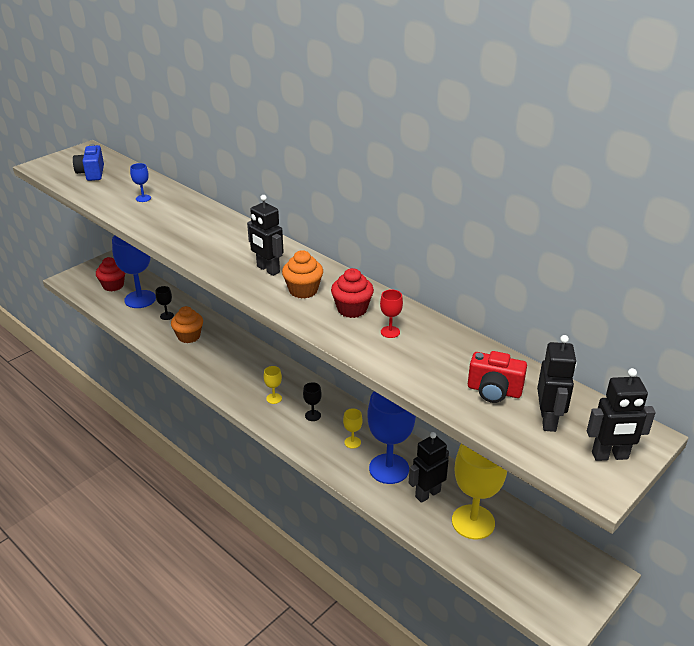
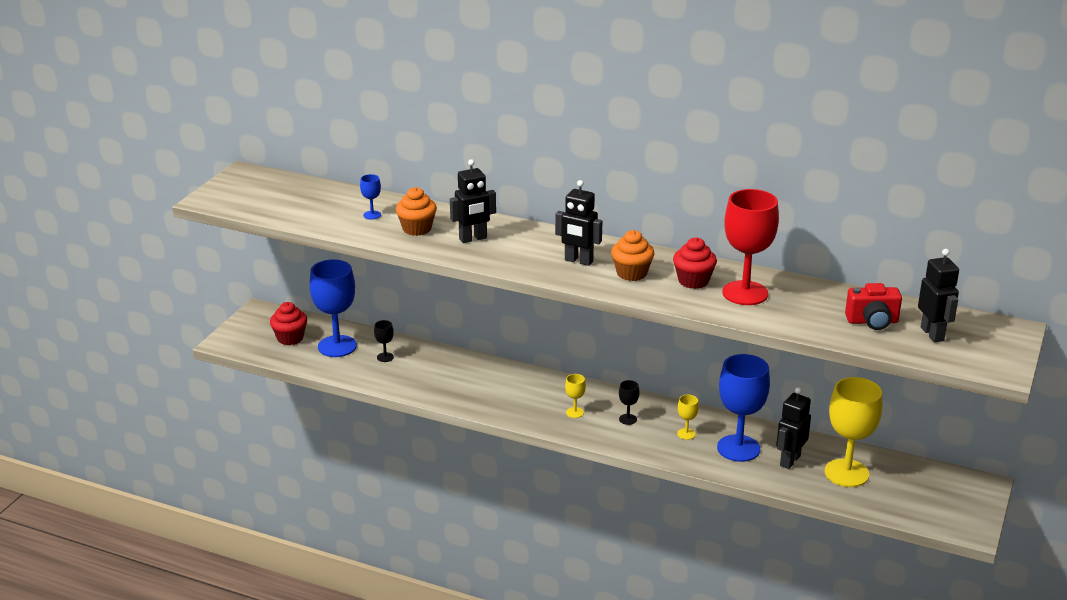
camera: 20 degrees left, 5 degrees down
blue camera [73,144,104,181] -> none
orange cupcake [171,306,203,343] -> orange cupcake moved to [396,187,437,236]
red goblet [380,289,403,338] -> red goblet [722,189,779,305], size x2.33
black robot [587,368,656,461] -> black robot moved to [450,159,496,243]

